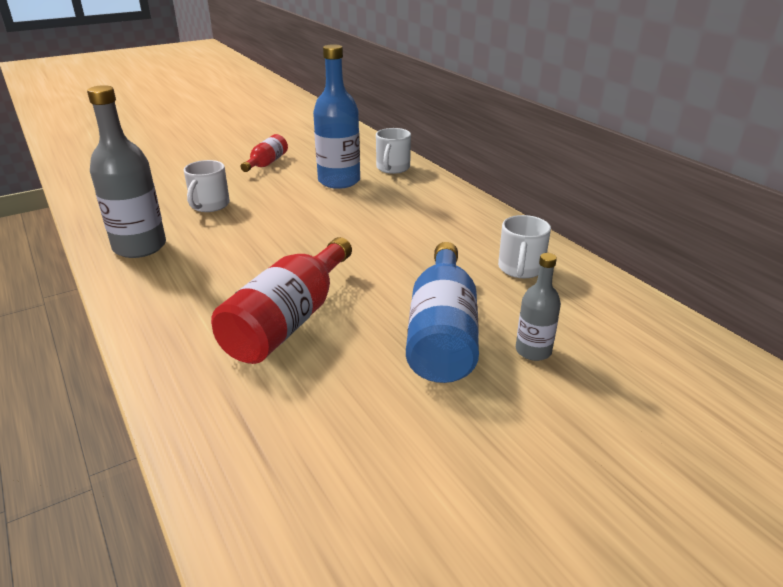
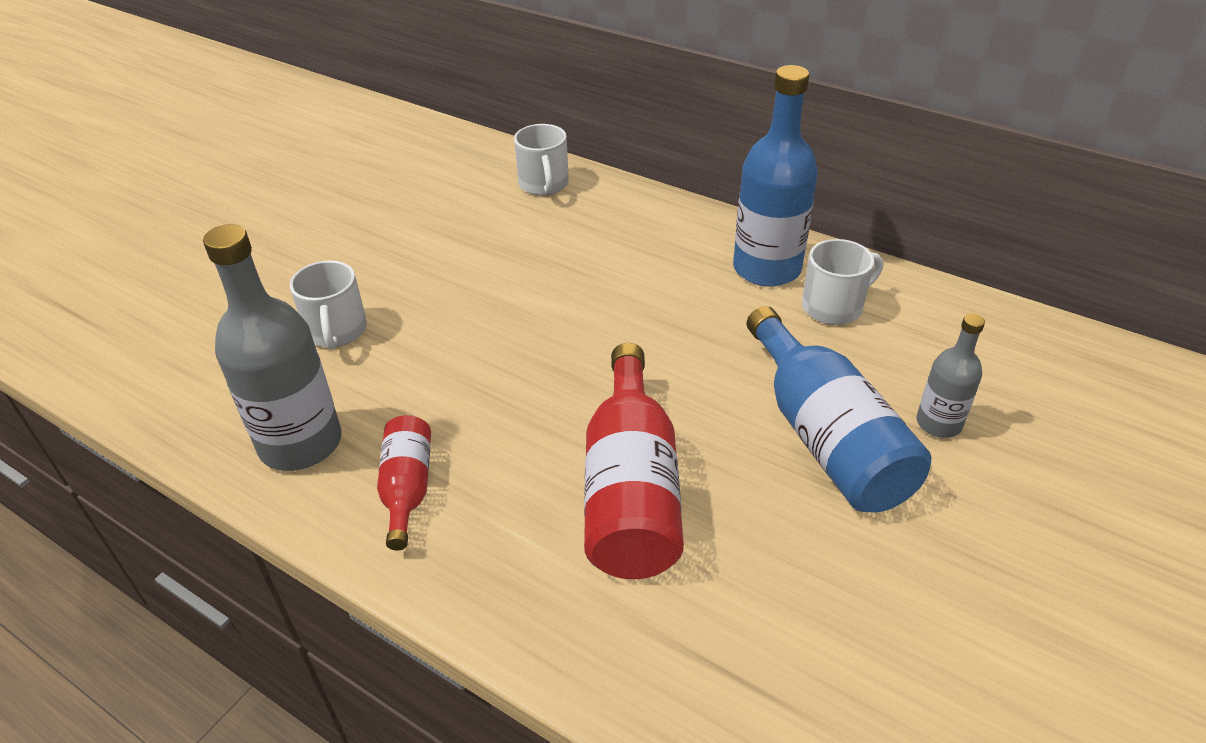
camera: 25 degrees left, 10 degrees up
red bottle [240,134,288,172] -> red bottle moved to [377,415,431,550]
blue bottle [313,44,360,189] -> blue bottle moved to [733,65,818,287]
white mug [498,215,551,278] -> white mug turned 105 degrees counterclockwise [802,239,883,325]

